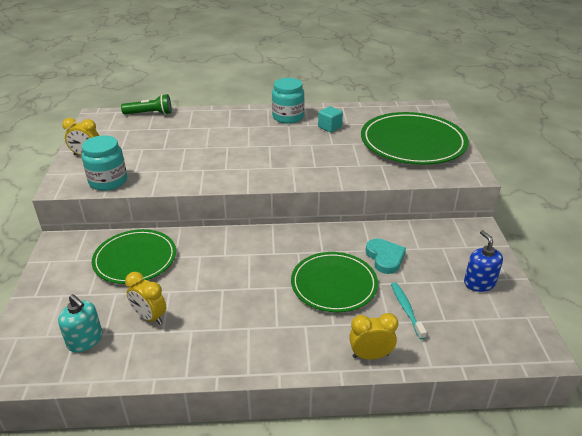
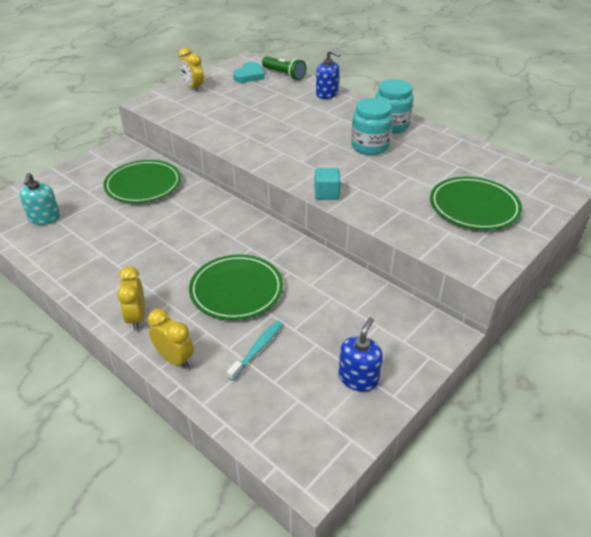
camera: 45 degrees right, 5 degrees up
turquoise jar [82,135,127,191] -> turquoise jar moved to [351,98,393,155]
yellow clock [125,272,166,325] -> yellow clock moved to [117,266,145,330]
turquoise cube [318,106,343,132] -> turquoise cube moved to [315,168,341,200]
green plate [361,112,469,165] -> green plate [430,177,522,230], size x0.66
turquoise heart [366,239,406,274] -> turquoise heart moved to [233,62,265,83]
none -> blue soap dispenser [316,50,341,99]

